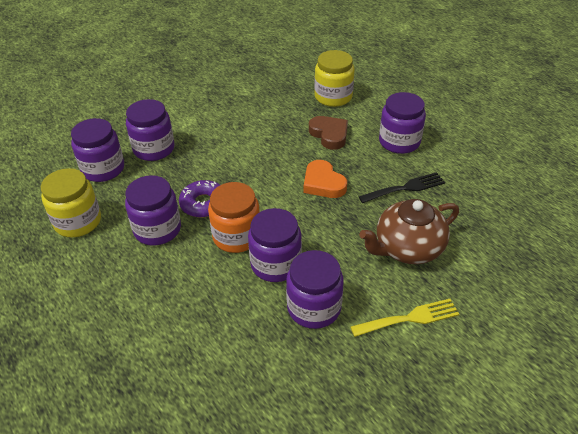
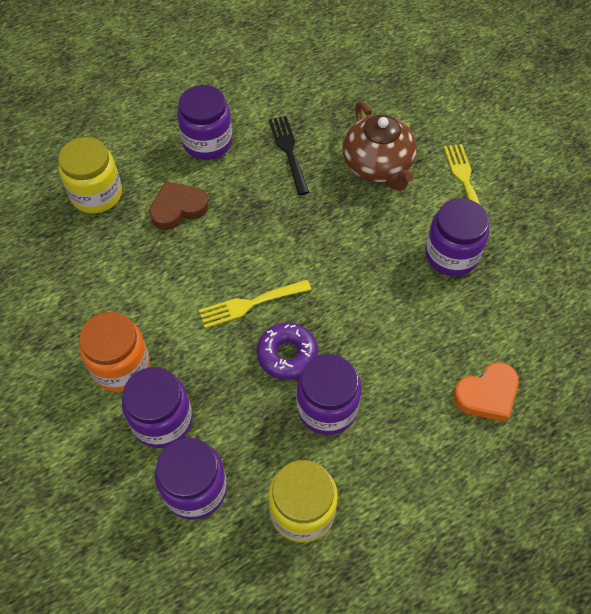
camera: 85 degrees left, 15 degrees up
orange jar [208,182,260,253] -> orange jar moved to [79,312,150,392]
purple jar [248,208,302,282] -> none
orange heart [304,160,347,198] -> orange heart moved to [453,362,519,422]
none -> yellow fork [199,280,311,328]

